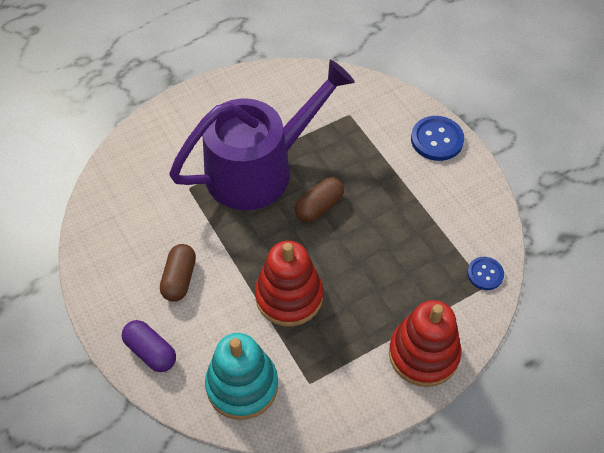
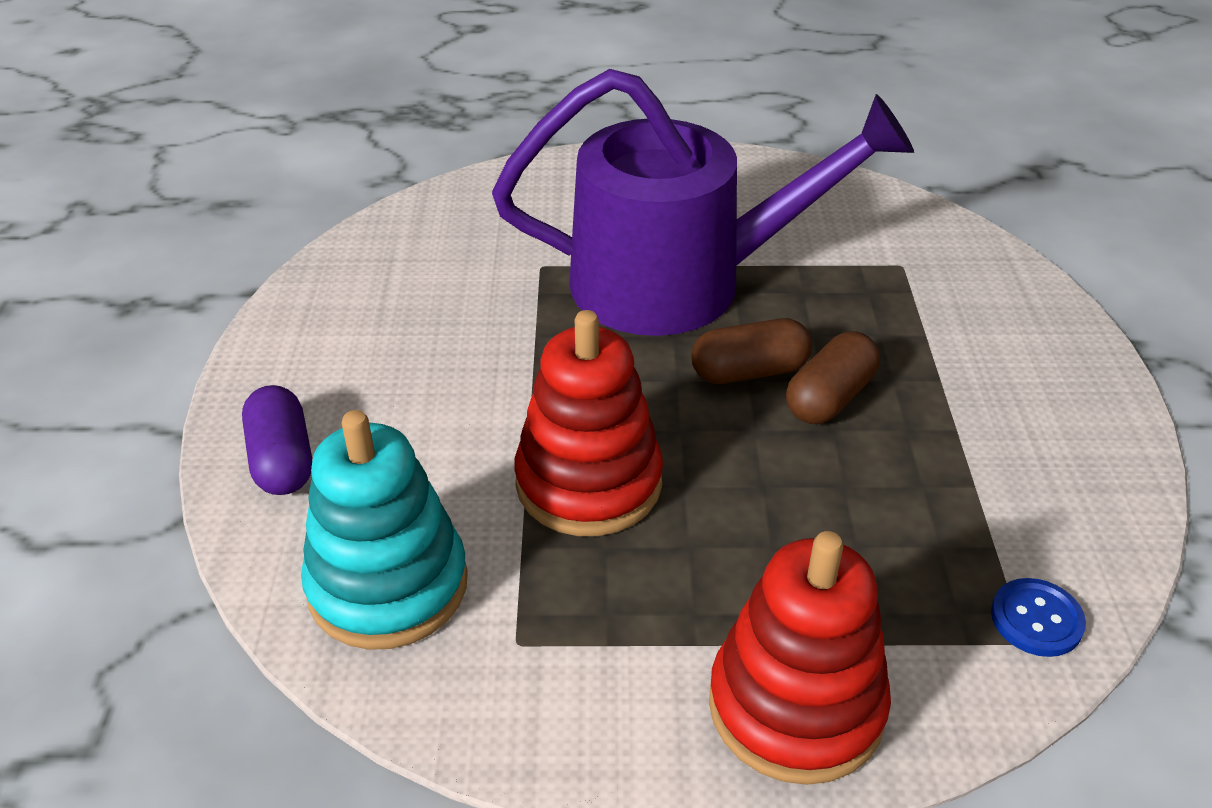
camera: 30 degrees right, 15 degrees down
brown capsule [160,244,196,302] -> brown capsule moved to [786,332,880,424]
blue button [411,116,464,161] -> none

